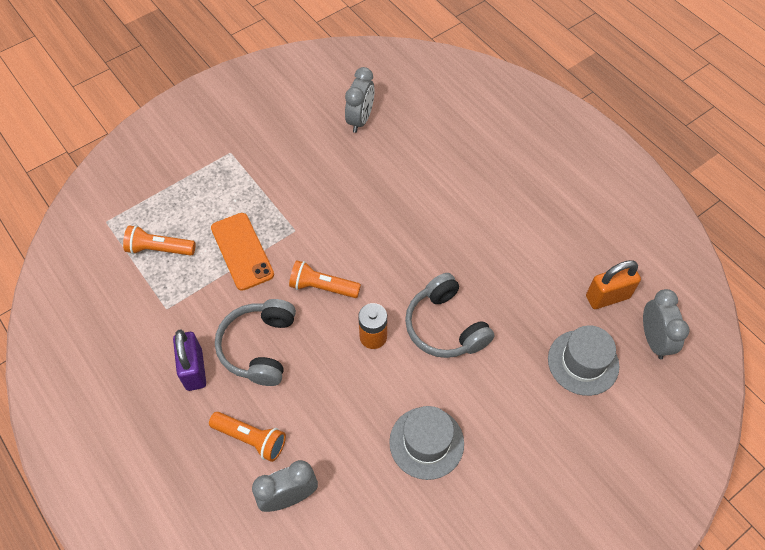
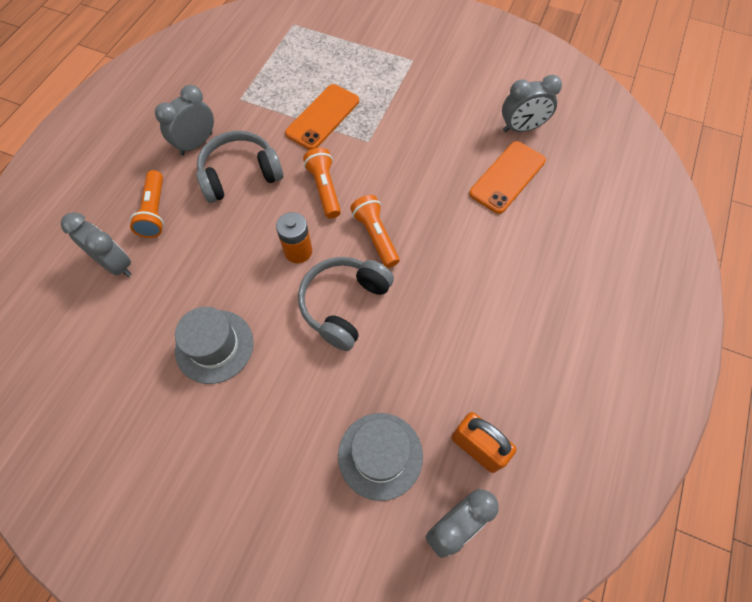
camera: 60 degrees right, 5 degrees up
orange flashlight [123,225,196,256] -> orange flashlight moved to [350,195,399,268]
purple padlock [173,329,206,391] -> grey clock [155,85,214,156]
none -> orange phone [469,141,546,214]

